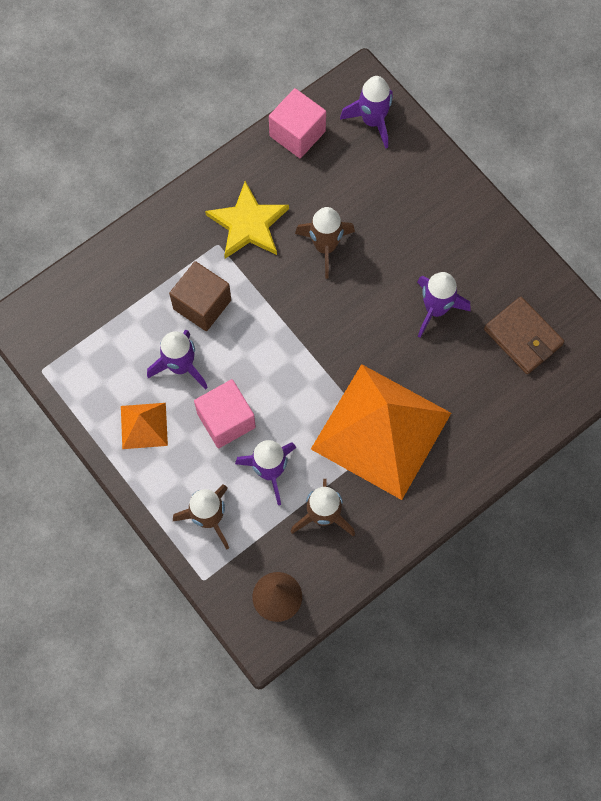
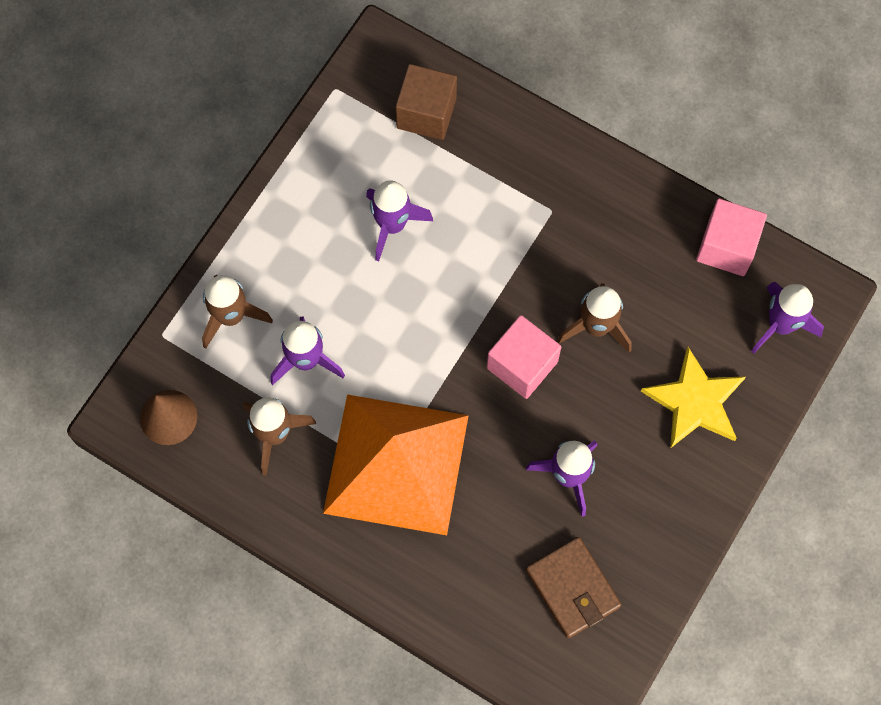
camera: 70 degrees right, 0 degrees up
orange pyramid [121,403,168,449] -> none
brown cube [169,261,231,331] -> brown cube moved to [395,64,457,140]
pink cube [194,379,256,448] -> pink cube moved to [487,315,561,399]
yellow star [205,181,289,259] -> yellow star moved to [641,347,745,448]
brown wallet [484,297,564,374] -> brown wallet turned 60 degrees counterclockwise [526,537,621,638]

